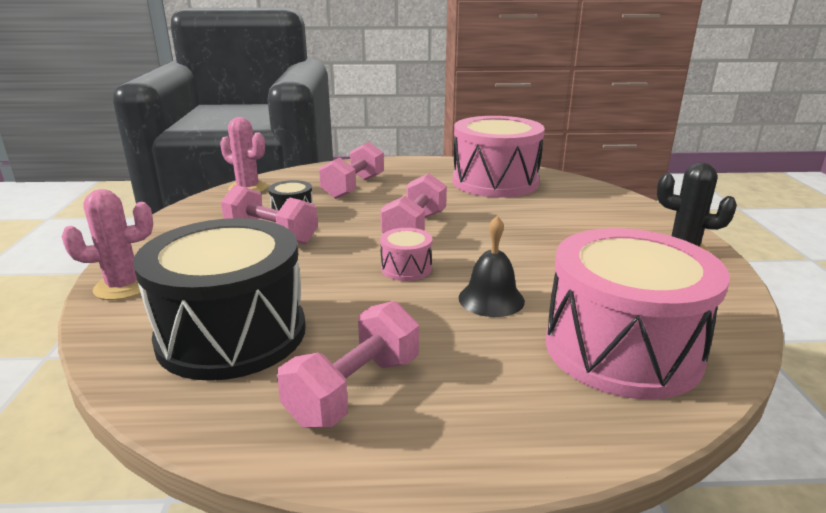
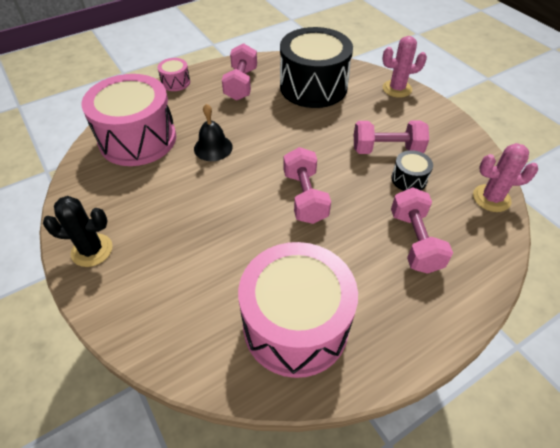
camera: 150 degrees right, 25 degrees up
pink cactus [62,189,153,300] -> pink cactus turned 45 degrees clockwise [382,36,427,98]
pink drum [380,228,432,281] -> pink drum moved to [158,58,190,91]

